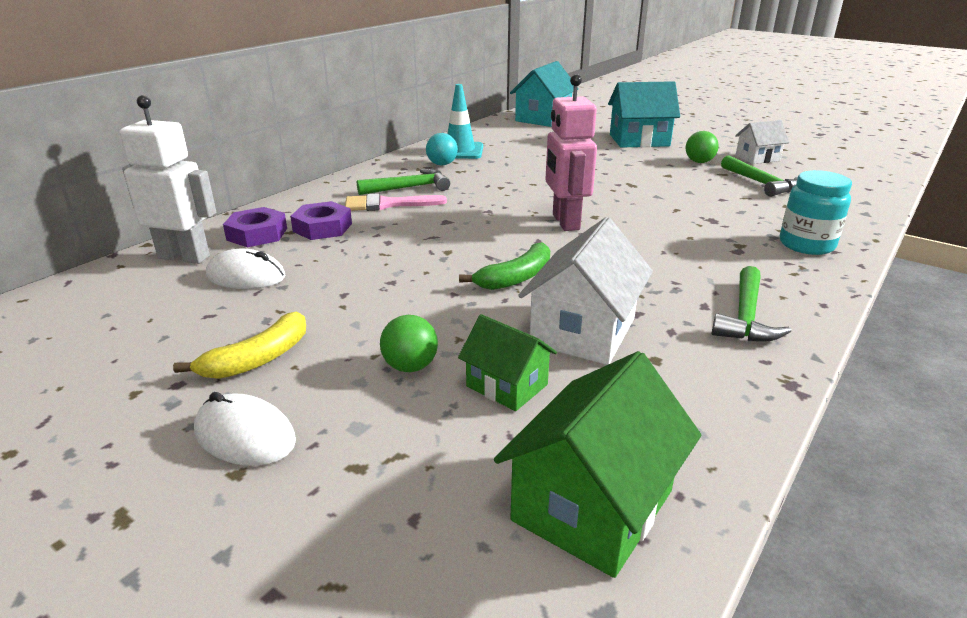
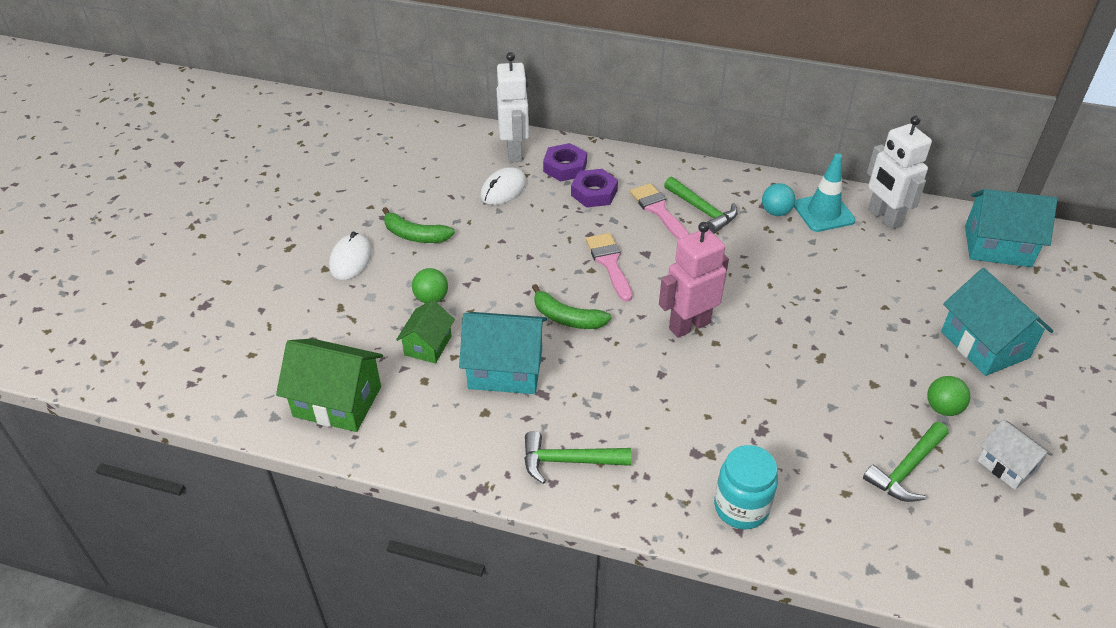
camera: 70 degrees right, 15 degrees up
yellow banana [173,311,306,379] -> green banana [382,207,455,243]
white mouse [206,249,285,289] -> white mouse turned 45 degrees clockwise [481,167,526,205]
white house [518,217,653,365] -> turquoise house [459,312,547,394]
none -> pink brush [586,233,632,302]
none -> white robot [867,116,932,230]

